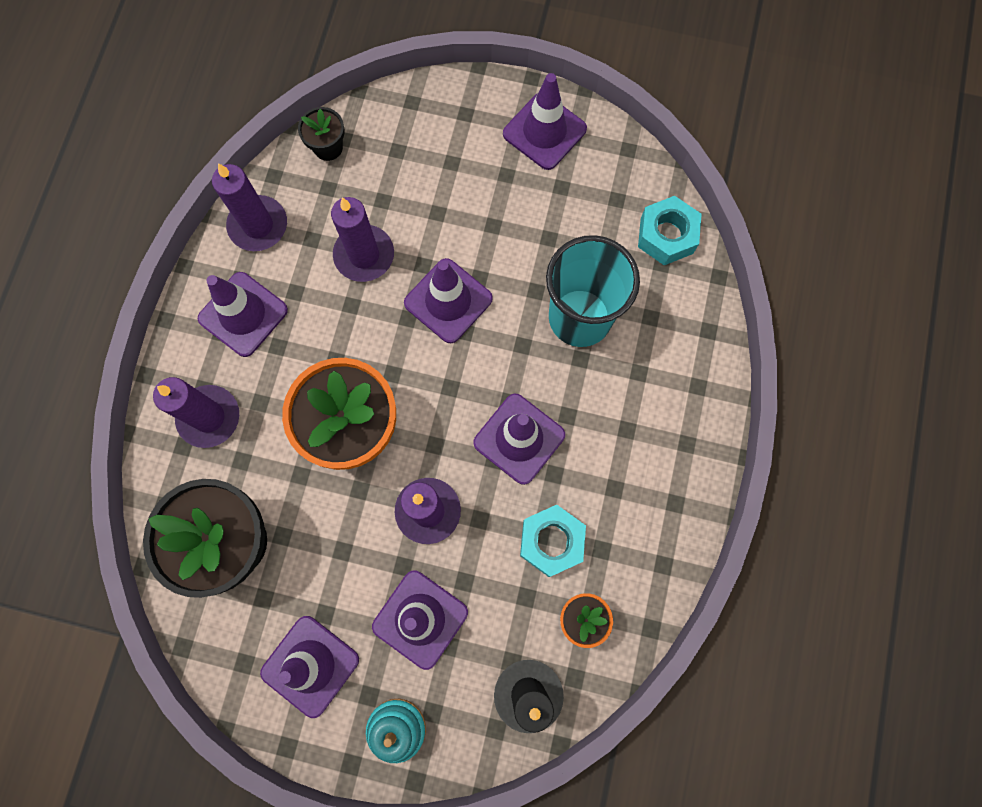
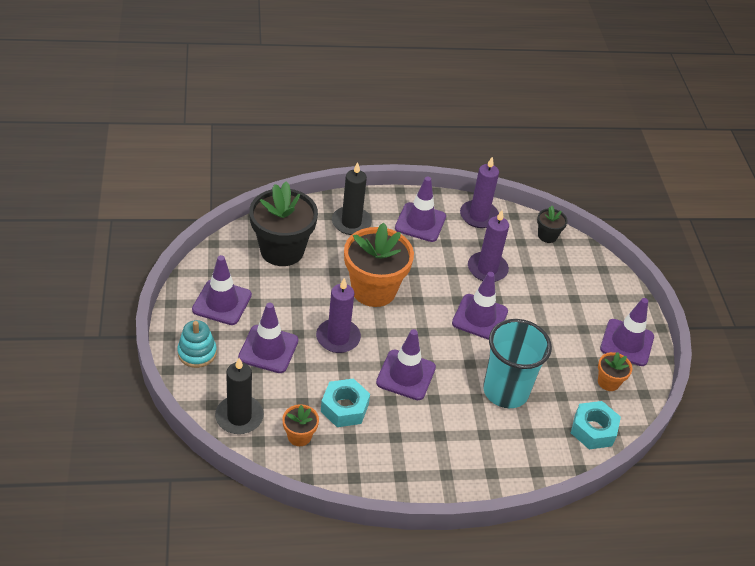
camera: 65 degrees right, 30 degrees down
purple candle [153,377,239,448] -> black candle [332,162,372,235]
none -> orange flower pot [598,352,632,391]

